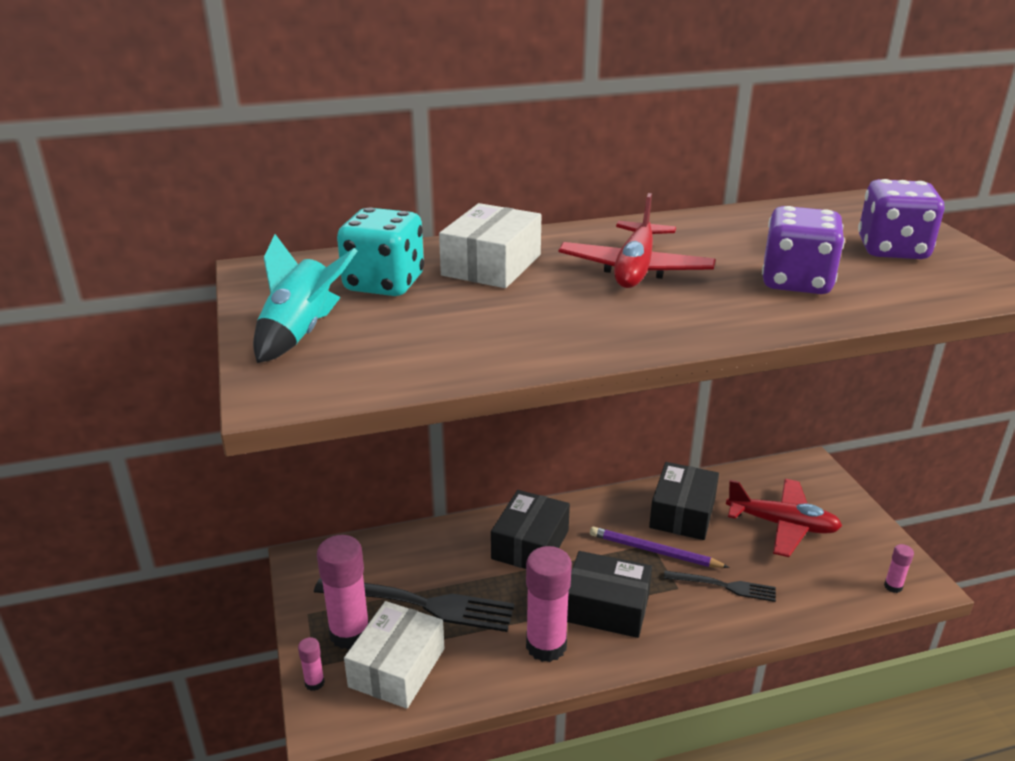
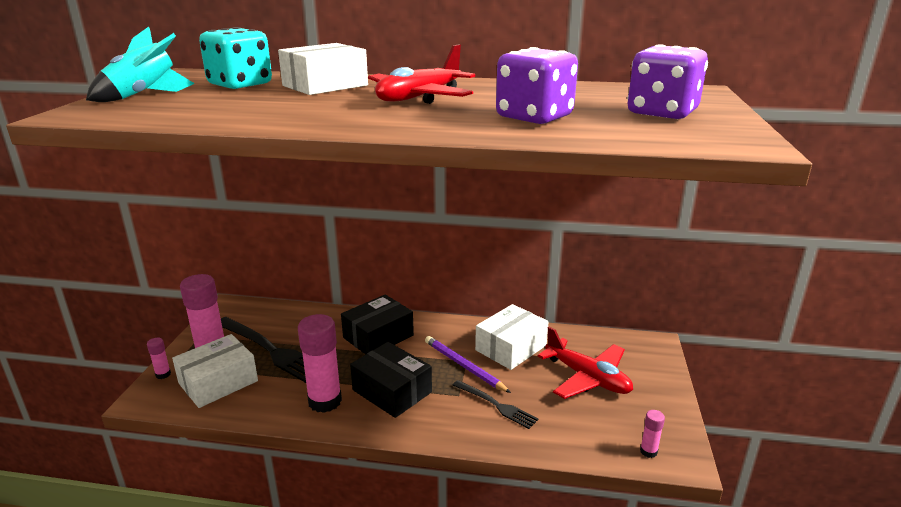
camera: 25 degrees right, 5 degrees down
black box [649,462,719,540] -> white box [475,304,548,370]

